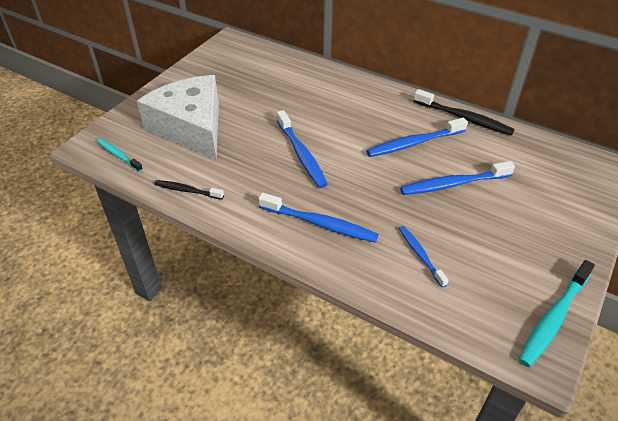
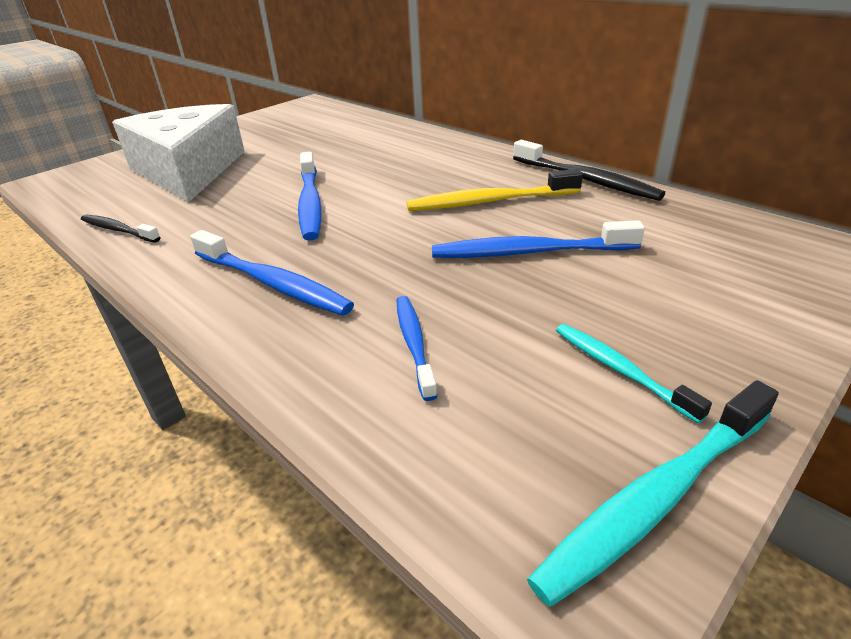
camera: 15 degrees right, 10 degrees down
turquoise toothbrush [97,138,143,172] -> turquoise toothbrush moved to [556,324,712,424]
blue toothbrush [366,117,468,157] -> yellow toothbrush [406,169,583,211]

